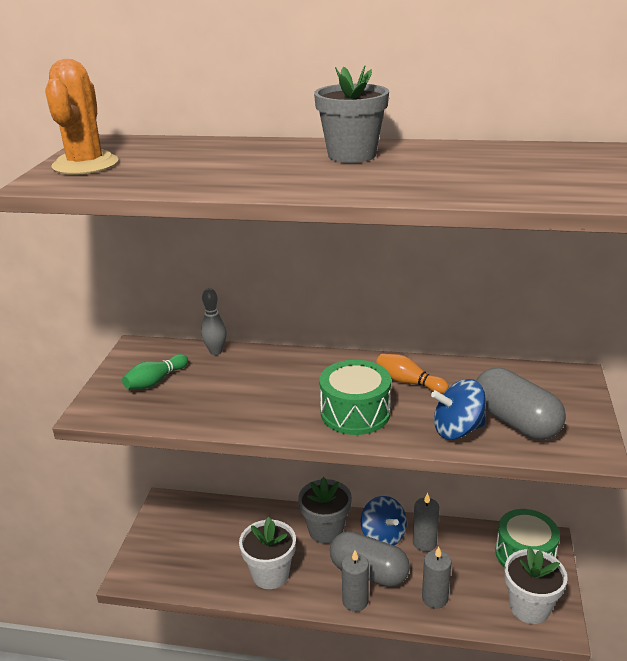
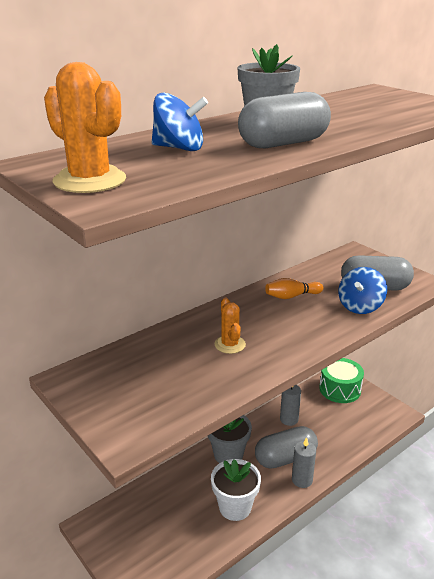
camera: 50 degrees left, 0 degrees up
green bowling pin [122,354,188,389] -> none
grey bowling pin [201,288,227,355] -> none
green drum [319,360,391,435] -> none
blue spinning top [361,496,407,545] -> blue spinning top moved to [152,93,208,151]
grey candle [422,547,451,609] -> none
white flower pot [504,547,568,624] -> none
none -> orange cactus [215,298,246,354]
none -> grey capsule [238,92,331,148]

